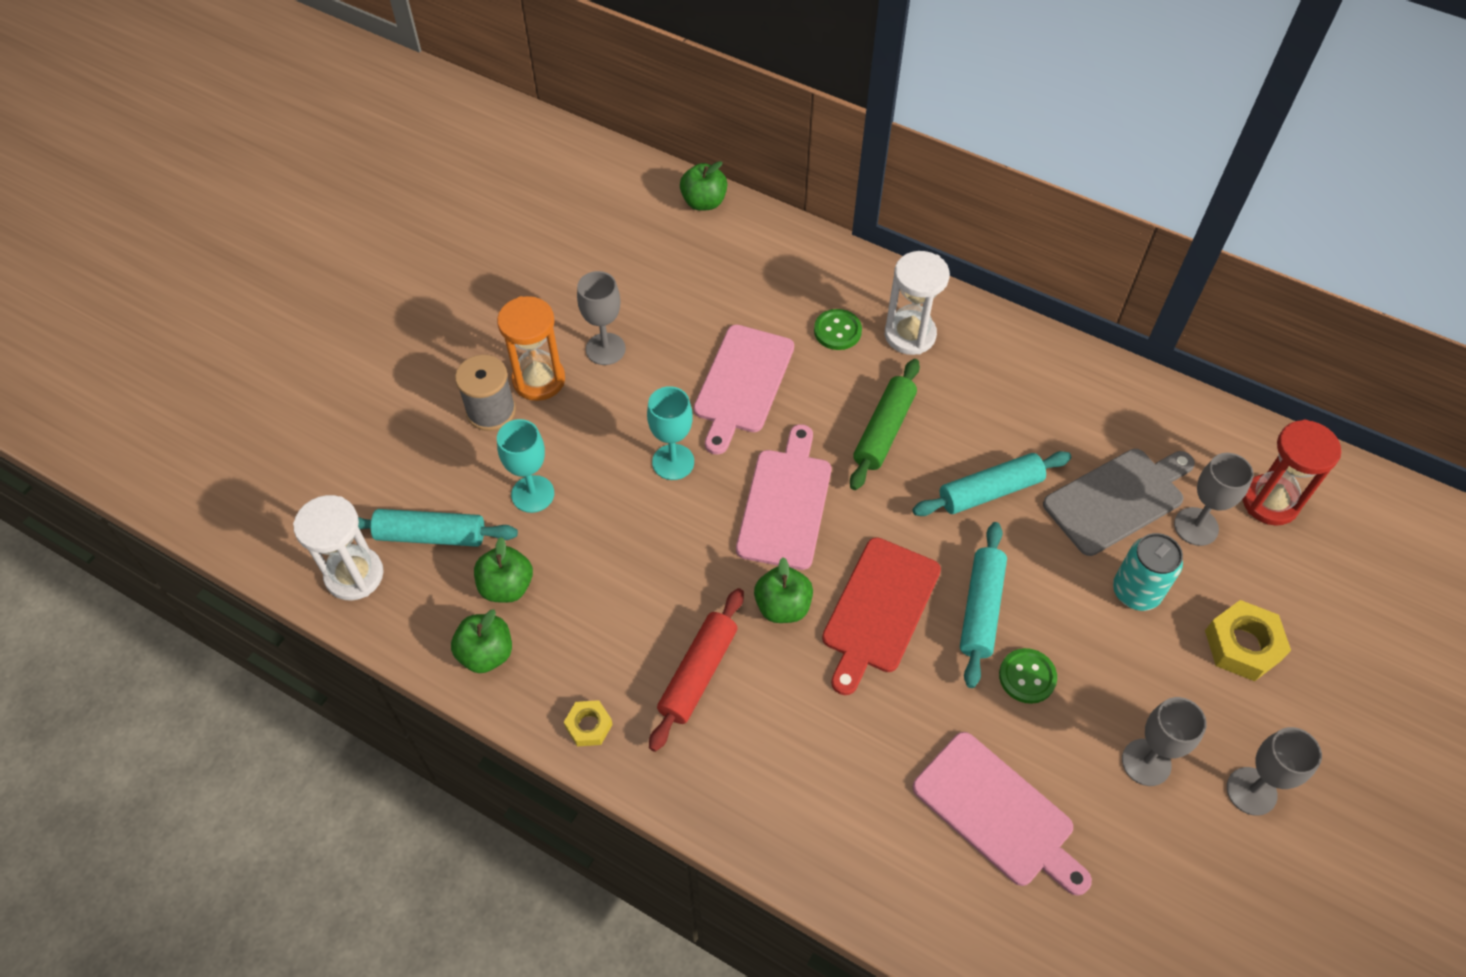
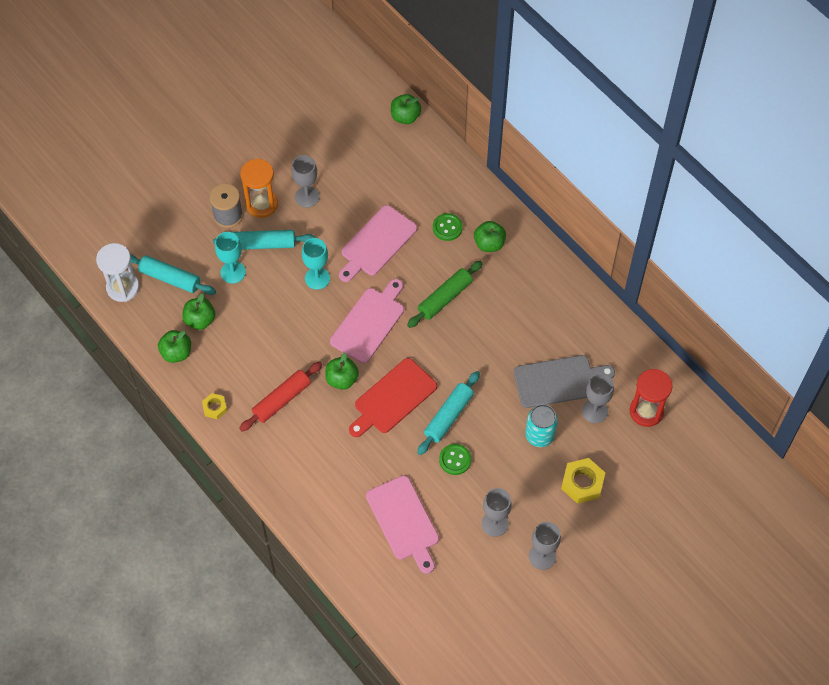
camera: 20 degrees right, 5 degrees up
white hourglass [885,251,950,355] -> green apple [474,221,506,252]
turquoise rolling pin [913,451,1071,516] -> turquoise rolling pin moved to [213,230,315,250]

